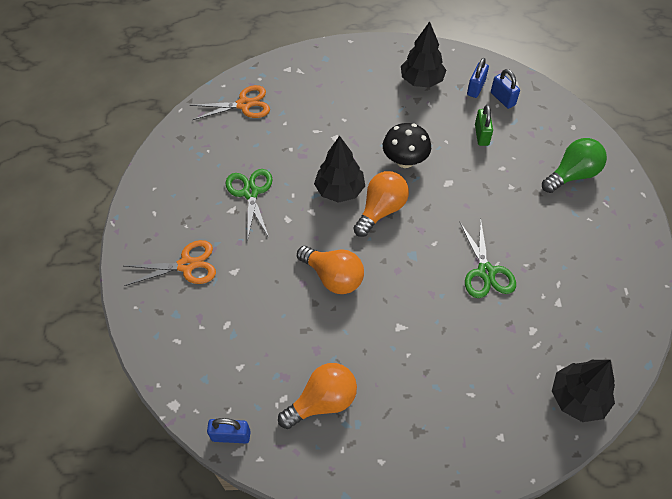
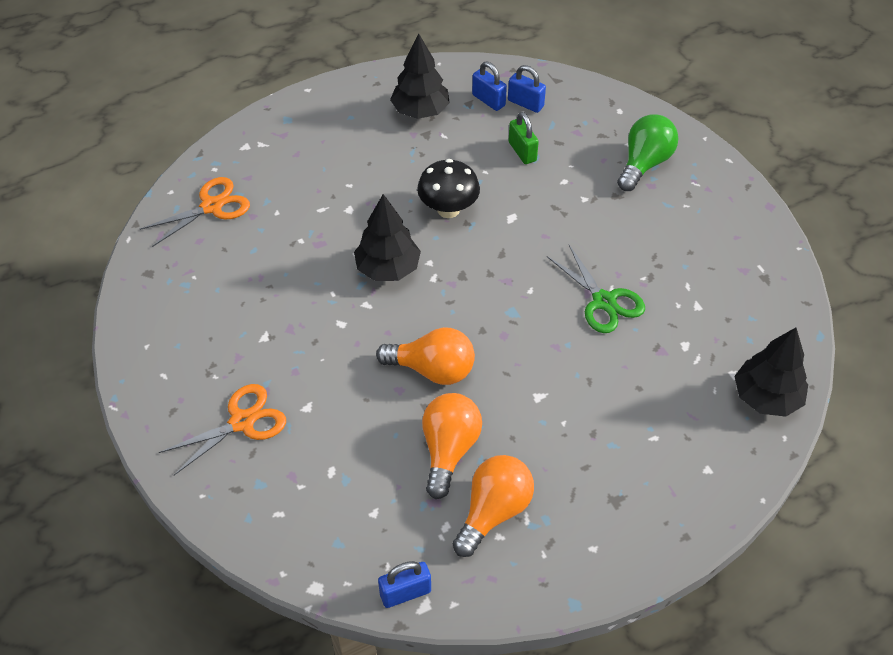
camera: 25 degrees left, 5 degrees down
green scissors [226,169,272,242] -> none
orange light bulb [353,171,409,237] -> orange light bulb moved to [422,393,482,499]
blue padlock [467,58,489,98] -> blue padlock turned 45 degrees counterclockwise [472,62,507,111]

